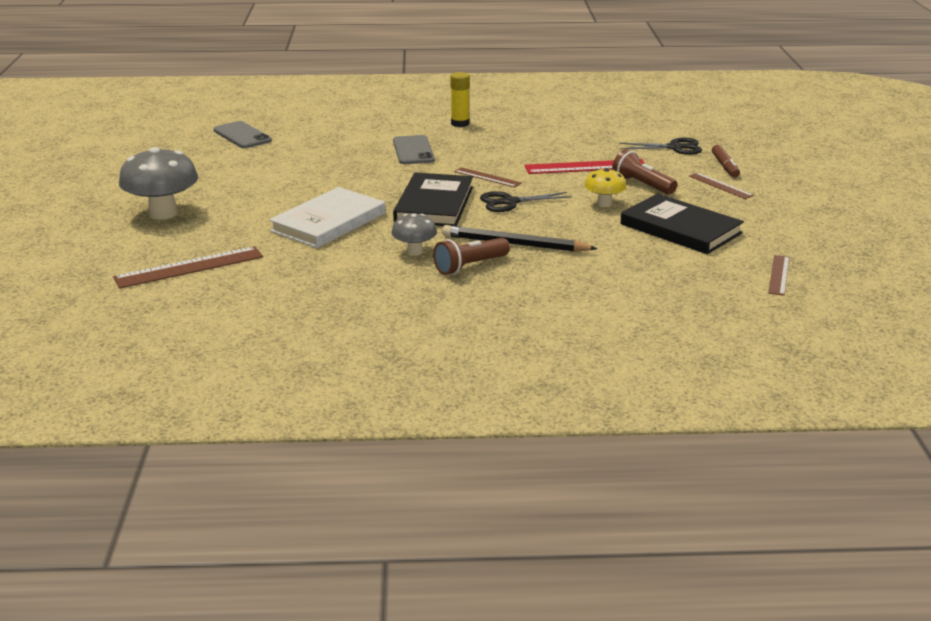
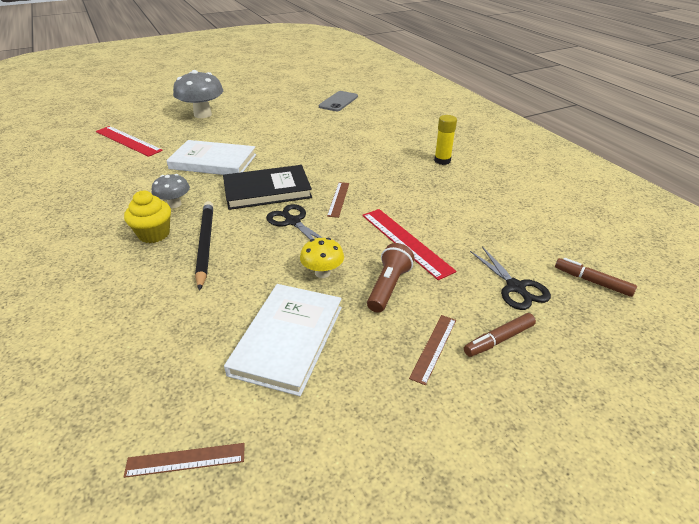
camera: 65 degrees right, 10 degrees up
brown ruler [113,246,263,288] -> red ruler [96,126,163,157]
grey phone [393,135,435,164] -> none
brown flashlight [433,238,510,275] -> yellow cupcake [124,191,171,243]
black book [621,194,744,254] -> white book [224,284,342,396]
none -> brown marker [555,258,637,297]

